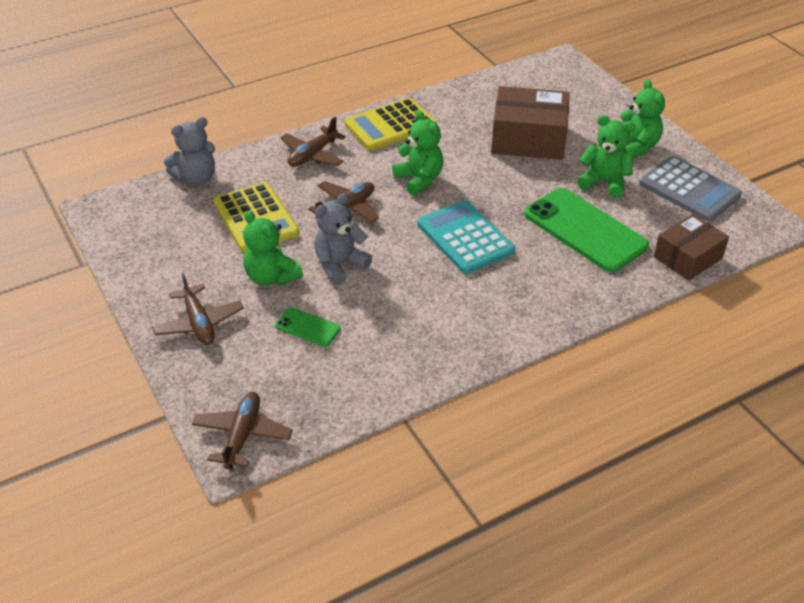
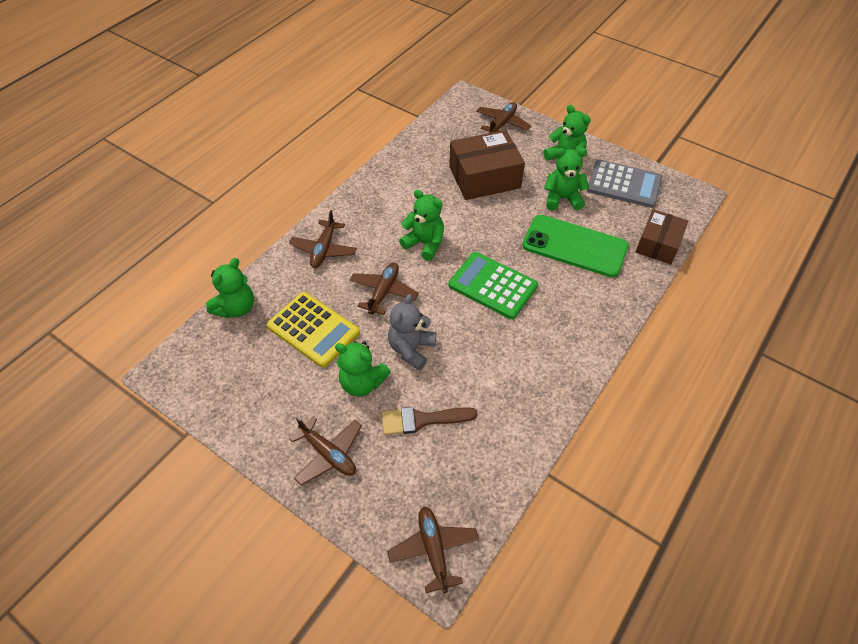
camera: 25 degrees left, 10 degrees up
grey teddy bear [164,117,215,185] -> green teddy bear [206,258,254,318]
green phone [275,307,341,347] -> brown brush [382,407,477,435]
yellow calculator [345,98,437,151] -> none
turquoise calculator [417,200,515,274] -> green calculator [449,252,538,319]
none -> brown plane [476,102,531,133]

